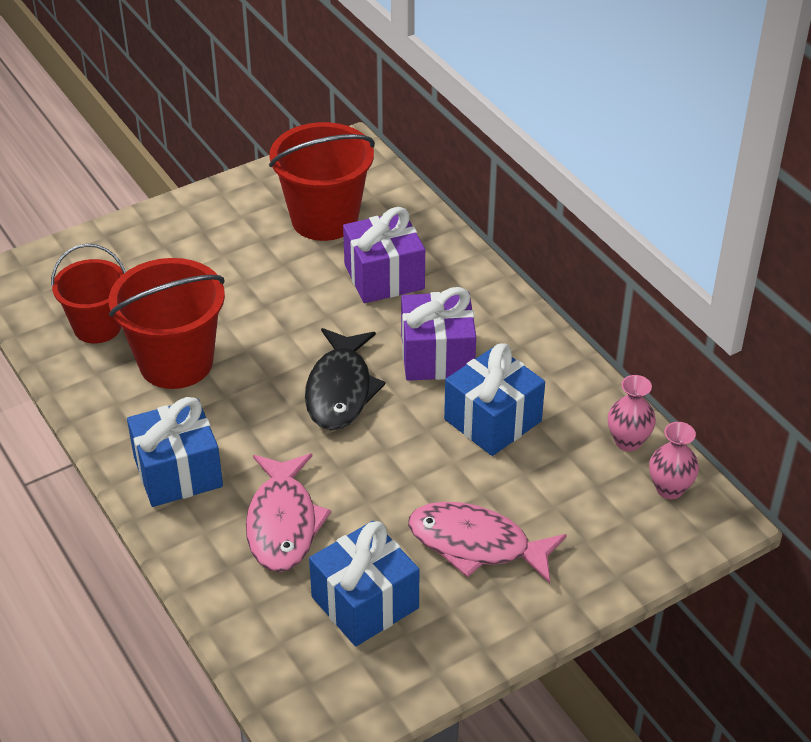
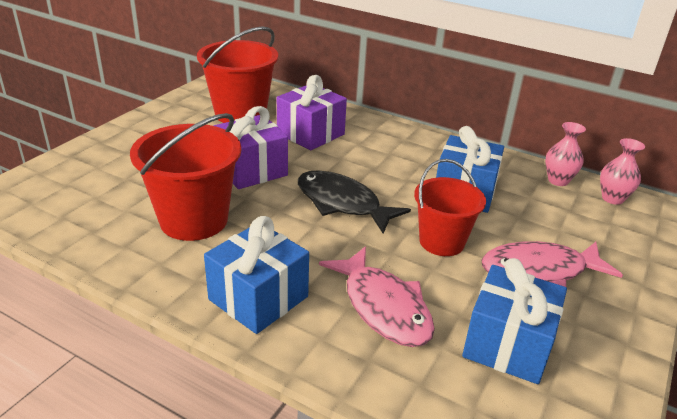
camera: 30 degrees left, 10 degrees down
red bucket [51,244,126,343] -> red bucket moved to [414,159,486,256]
black fish [305,328,386,430] -> black fish turned 150 degrees clockwise [298,170,411,234]
purple gift [401,287,476,381] -> purple gift moved to [213,106,288,189]

